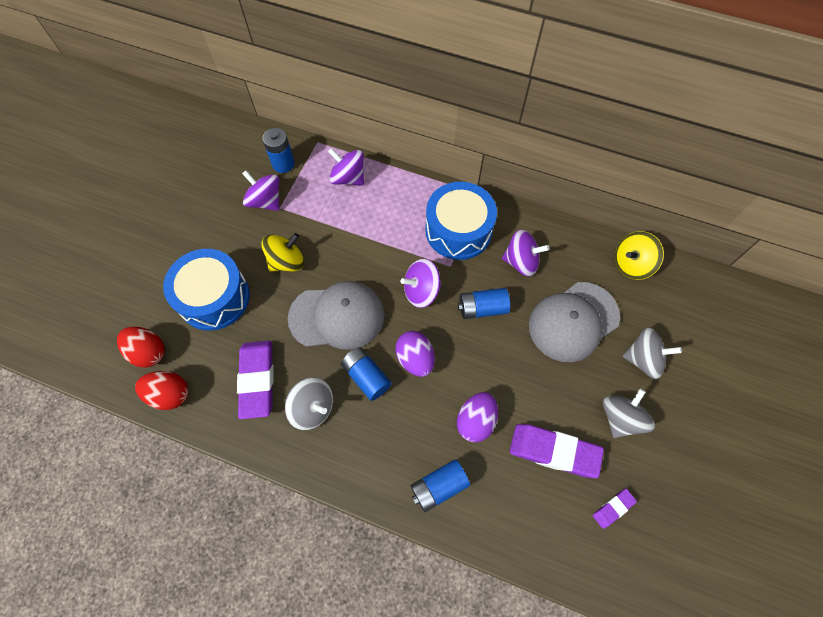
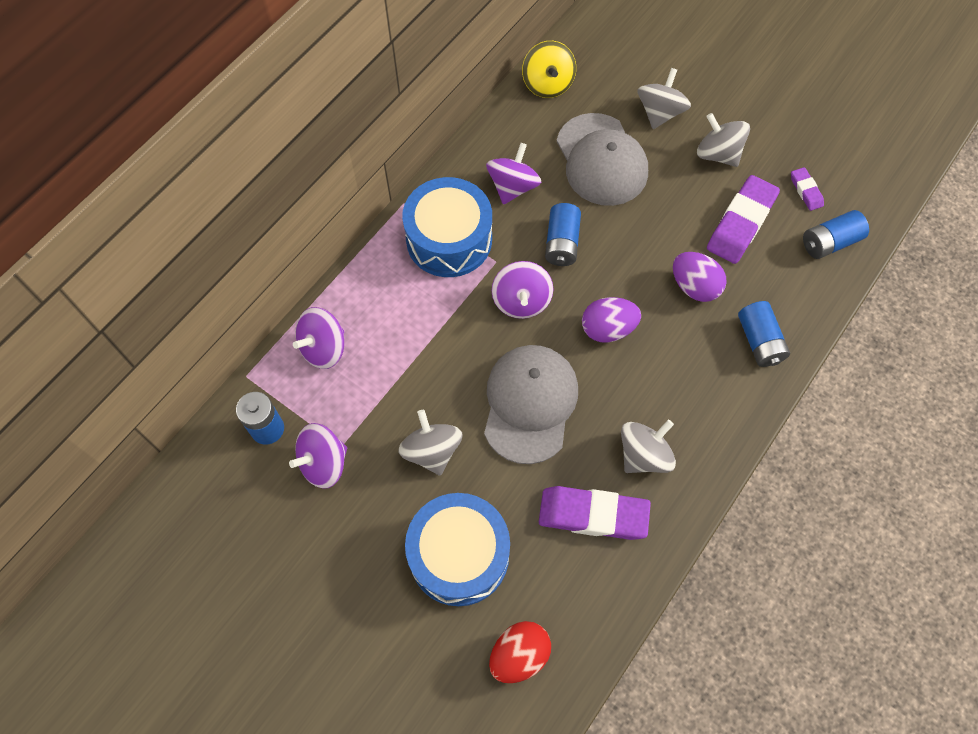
camera: 75 degrees left, 0 degrees up
red egg [135,371,188,410] -> none
yellow spinning top [261,233,304,272] -> grey spinning top [398,410,463,476]
blue battery [341,347,392,401] -> blue battery moved to [803,210,869,259]

